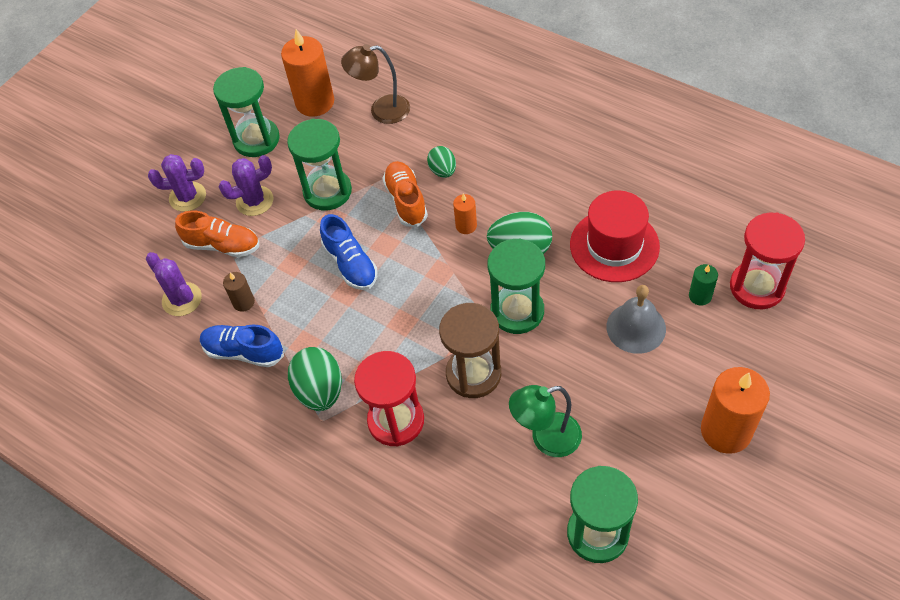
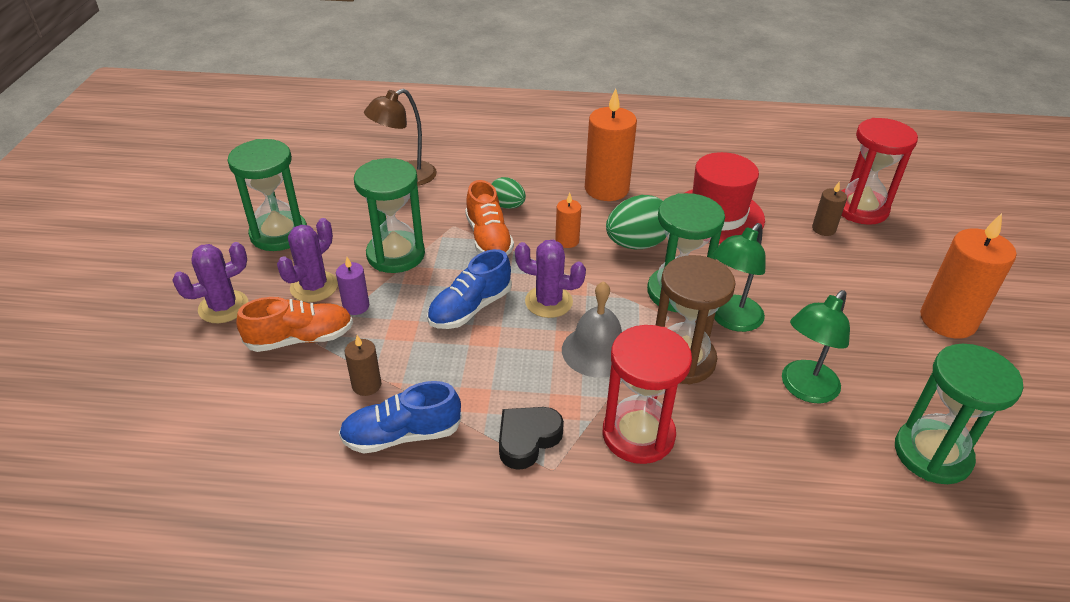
camera: 35 degrees left, 15 degrees down
purple cactus [146,252,202,316] -> purple cactus moved to [515,240,586,318]
orange candle [281,29,334,117] -> orange candle moved to [585,88,637,201]
green egg [288,347,342,411] -> black heart [499,407,564,470]
blue shoe [320,214,377,290] -> blue shoe turned 105 degrees clockwise [427,249,512,329]
orange shoe [382,161,428,227] -> orange shoe turned 150 degrees counterclockwise [465,180,514,256]
grey bell [606,285,666,354] -> grey bell moved to [562,281,622,377]
green candle [689,264,718,306] -> brown candle [812,182,847,236]
none -> purple candle [336,257,369,315]
none -> green lamp [713,223,766,332]

